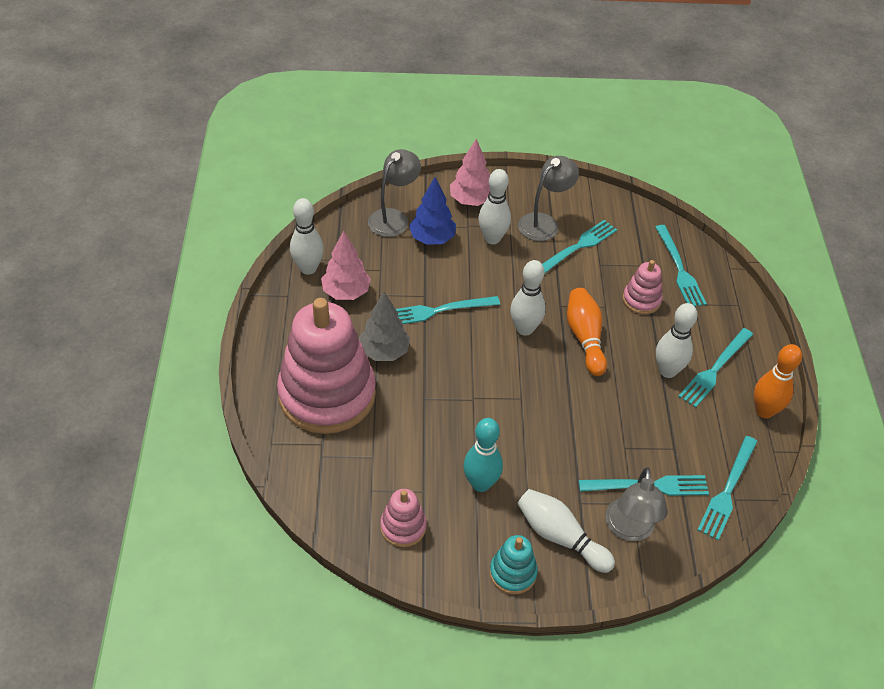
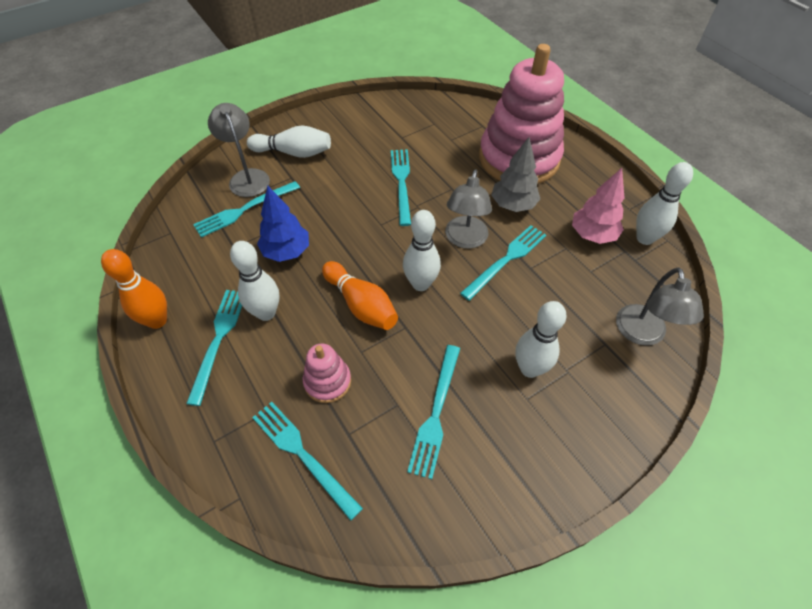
camera: 150 degrees right, 5 degrees up
pink stacking toy [380,489,427,547] -> none
blue tree [409,177,456,245] -> blue tree moved to [257,186,309,262]
pink tree [450,139,490,206] -> none
turquoise bowling pin [463,418,503,492] -> none
turquoise stacking toy [490,535,538,594] -> none
grey lamp [518,156,579,241] -> grey lamp moved to [445,169,492,249]
turquoise fork [697,436,758,540] -> turquoise fork moved to [391,150,411,226]

